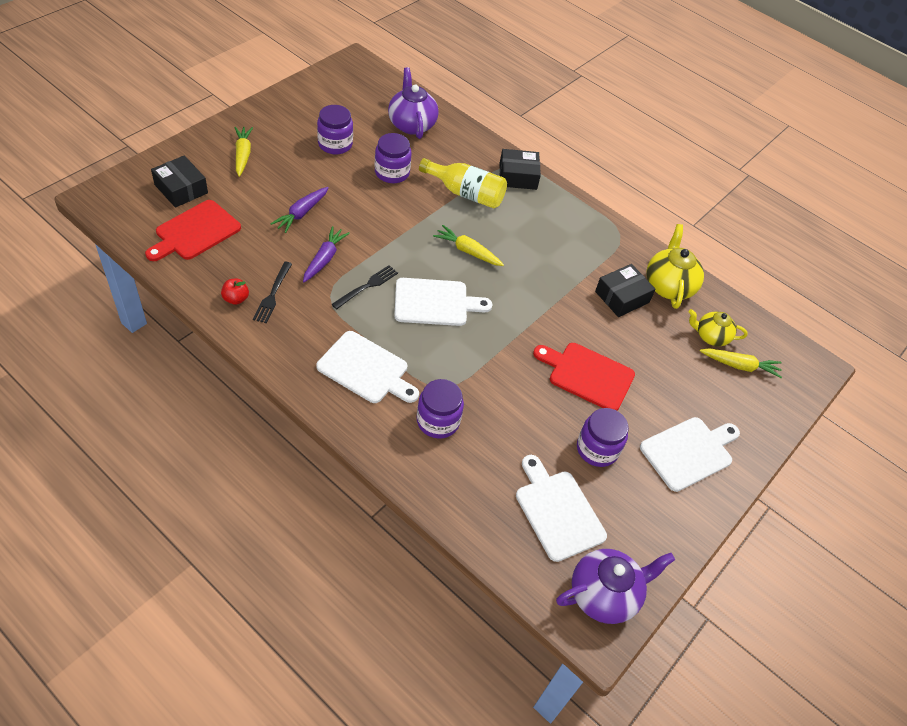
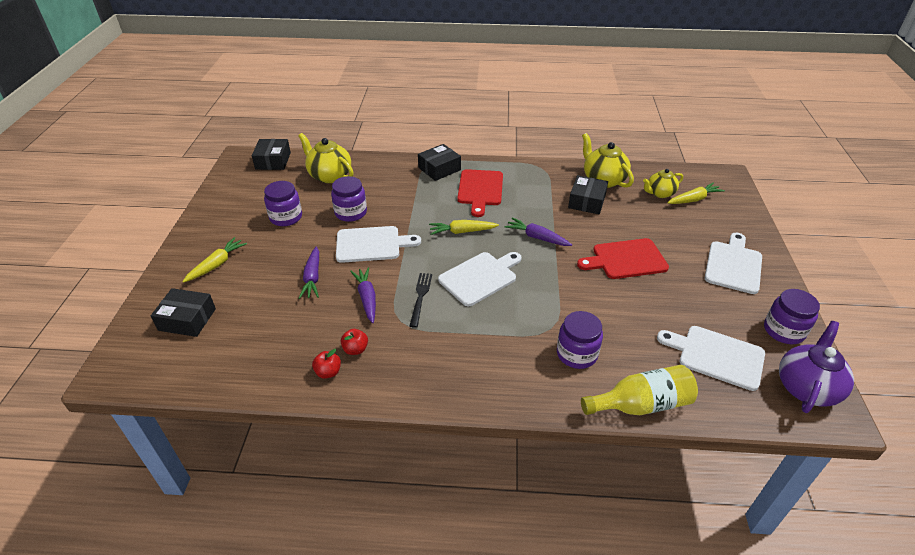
camera: 30 degrees left, 10 degrees down
red cutting board [145,200,241,261] -> red cutting board moved to [457,169,503,217]
yellow carrot [234,127,253,177] -> yellow carrot turned 75 degrees clockwise [182,237,247,283]
black fork [253,262,292,324] -> red apple [341,329,368,355]
white cutting board [316,331,419,403] -> white cutting board moved to [336,226,421,263]
purple teapot [388,67,439,139] -> yellow teapot [298,133,354,183]
yellow bottle [419,158,507,208] -> yellow bottle moved to [581,365,698,415]
purple jar [577,408,629,467] -> purple jar moved to [764,289,820,344]
none -> black box [252,139,291,170]
none -> purple carrot [505,218,572,246]

